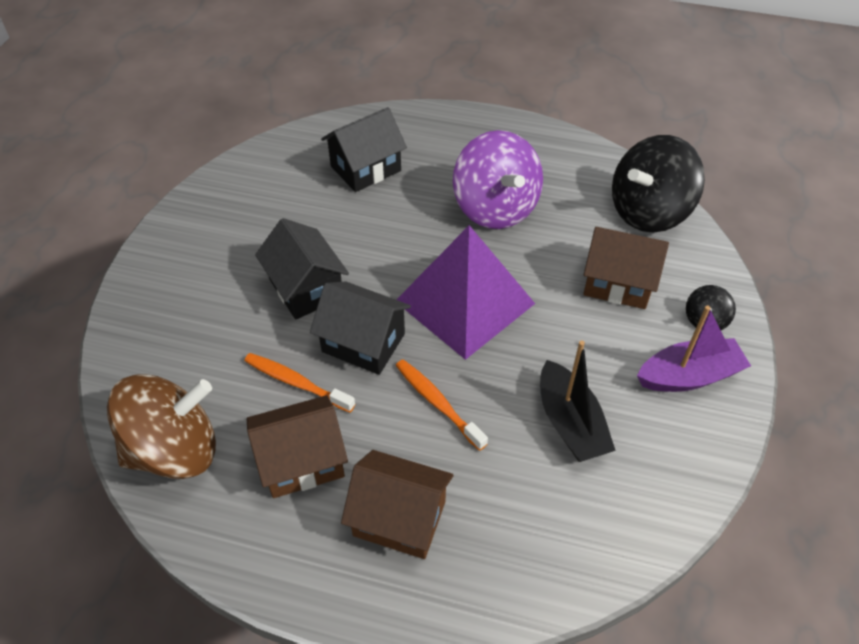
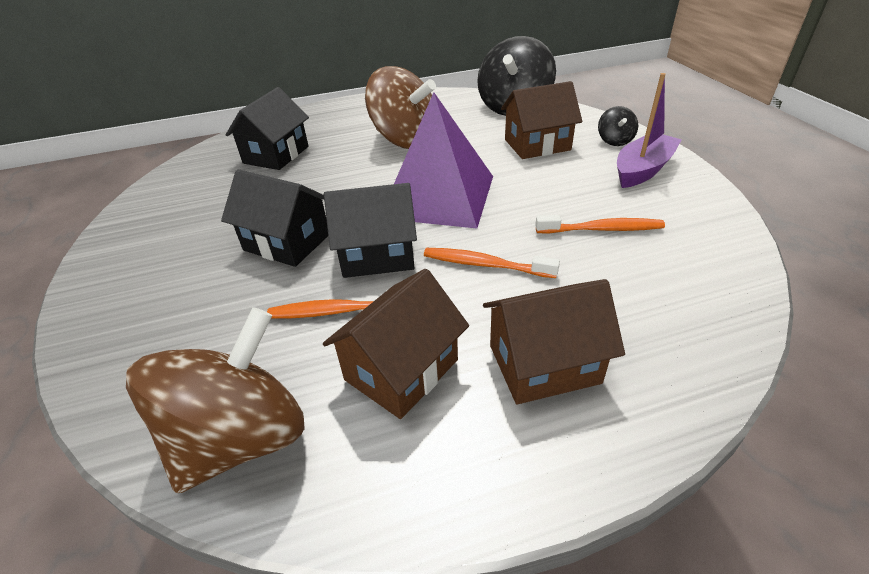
camera: 30 degrees left, 10 degrees down
purple spinning top [453,130,543,229] -> brown spinning top [365,66,436,149]
black boat [540,341,616,462] -> orange toothbrush [535,215,665,234]

